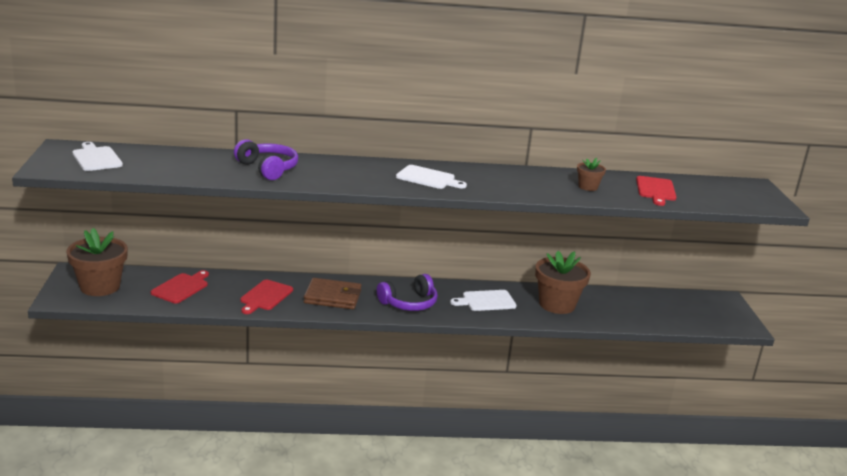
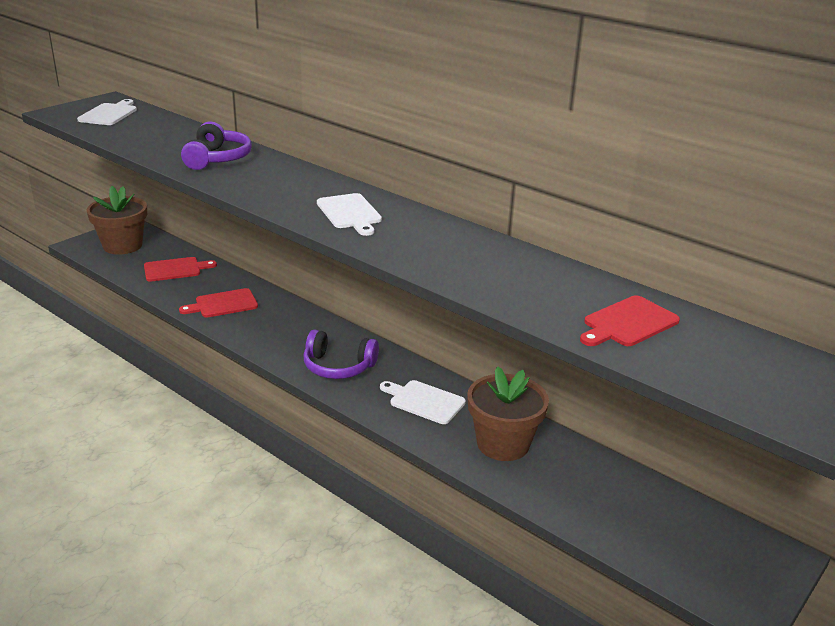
camera: 45 degrees right, 5 degrees up
brown wallet [304,278,362,309] -> none
brown flower pot [577,158,606,191] -> none

